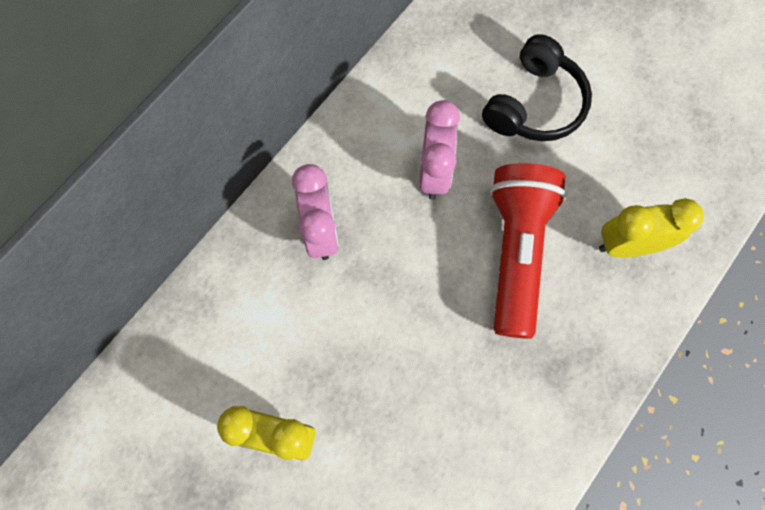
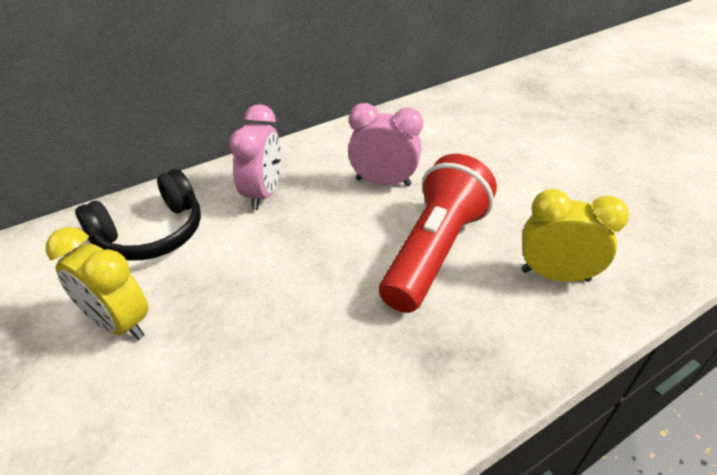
camera: 20 degrees right, 30 degrees down
pink clock [419,100,460,200] -> pink clock turned 105 degrees counterclockwise [348,103,423,186]
black headphones [482,34,592,141] -> black headphones moved to [75,169,201,260]

